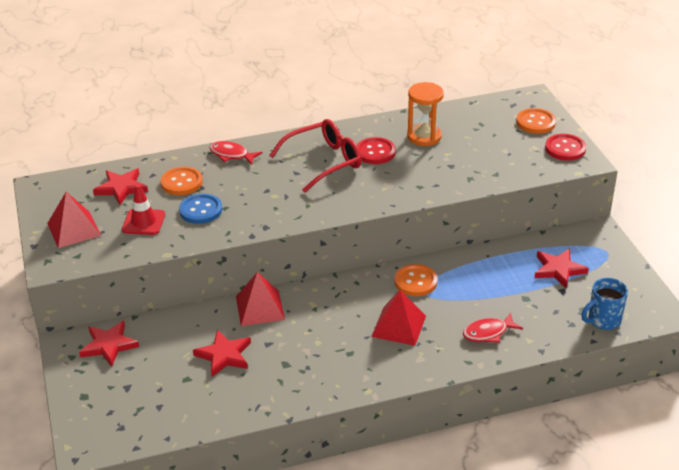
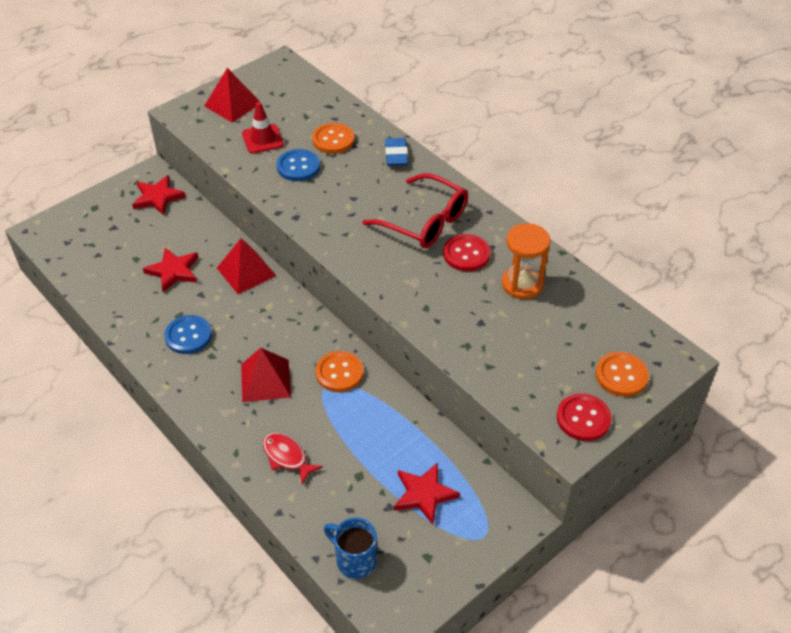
camera: 65 degrees right, 10 degrees up
red star [93,168,148,205] -> none
red fish [209,141,262,165] -> blue eraser [385,138,408,166]
none -> blue button [164,315,212,354]

